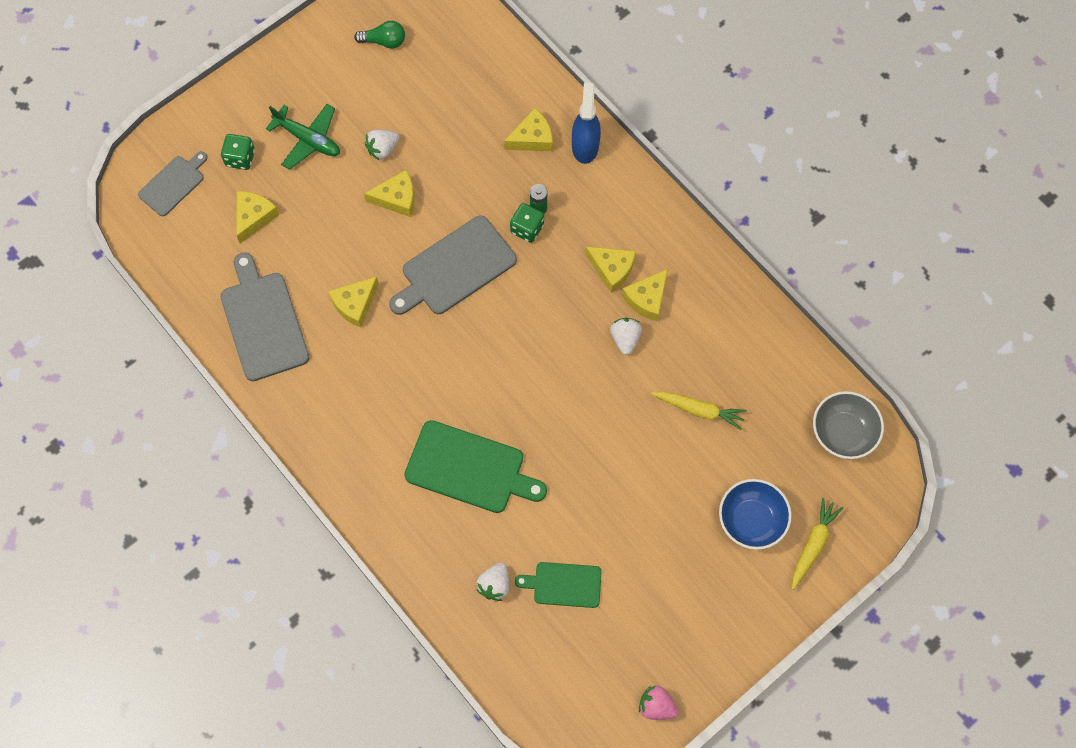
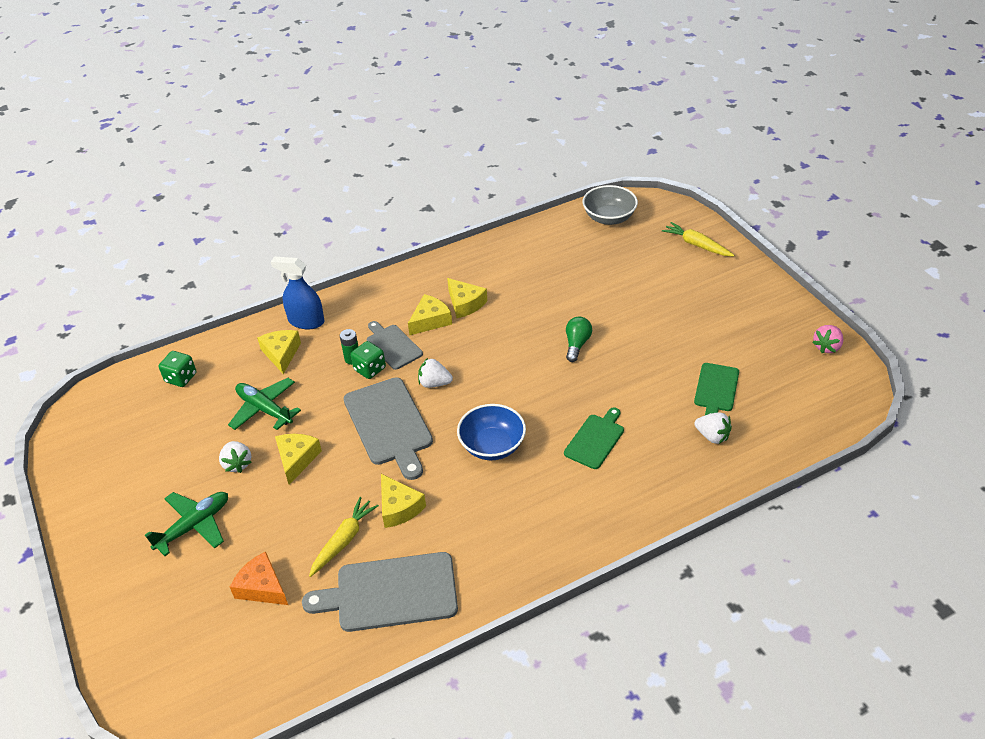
camera: 75 degrees left, 25 degrees down
grey cutting board [138,151,207,216] -> grey cutting board moved to [367,321,423,370]
green dice [221,134,255,170] -> green dice moved to [159,351,196,387]
yellow cheese [236,191,279,243] -> orange cheese [230,551,288,605]
green light bulb [354,21,405,49] -> green light bulb moved to [566,317,592,362]
green cutting board [404,420,547,513] -> green cutting board [564,407,624,469], size x0.60
white strawberry [610,318,642,355] -> white strawberry moved to [418,358,453,388]
yellow carrot [651,391,747,430] -> yellow carrot moved to [309,497,379,577]
blue bowl [719,479,792,550] -> blue bowl moved to [457,404,526,460]
none -> green plane [228,378,301,430]

